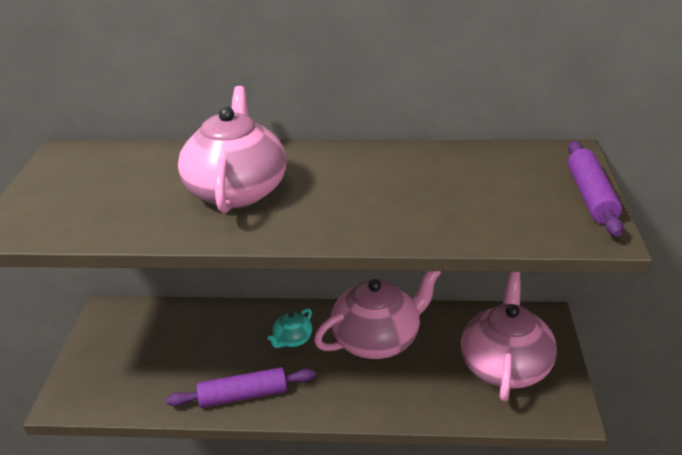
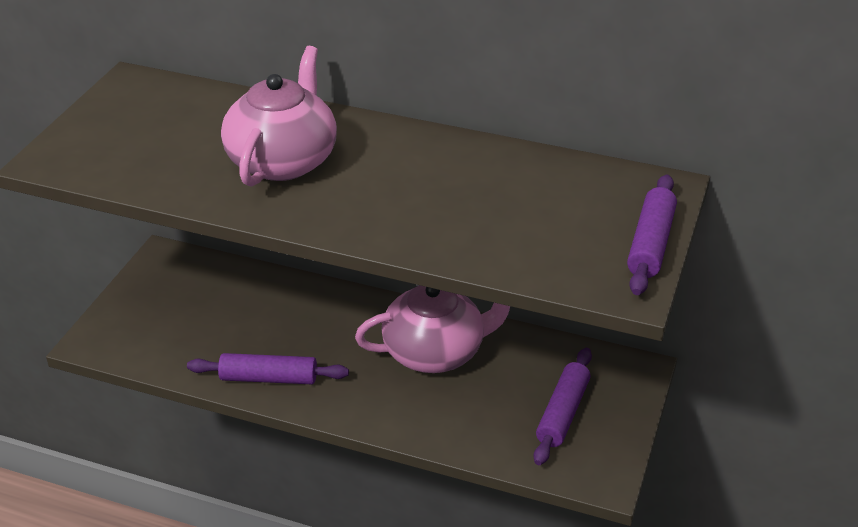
camera: 15 degrees right, 5 degrees up
turquoise teapot [268,308,312,348] -> none
pink teapot [461,272,557,401] -> purple rolling pin [534,348,592,465]

